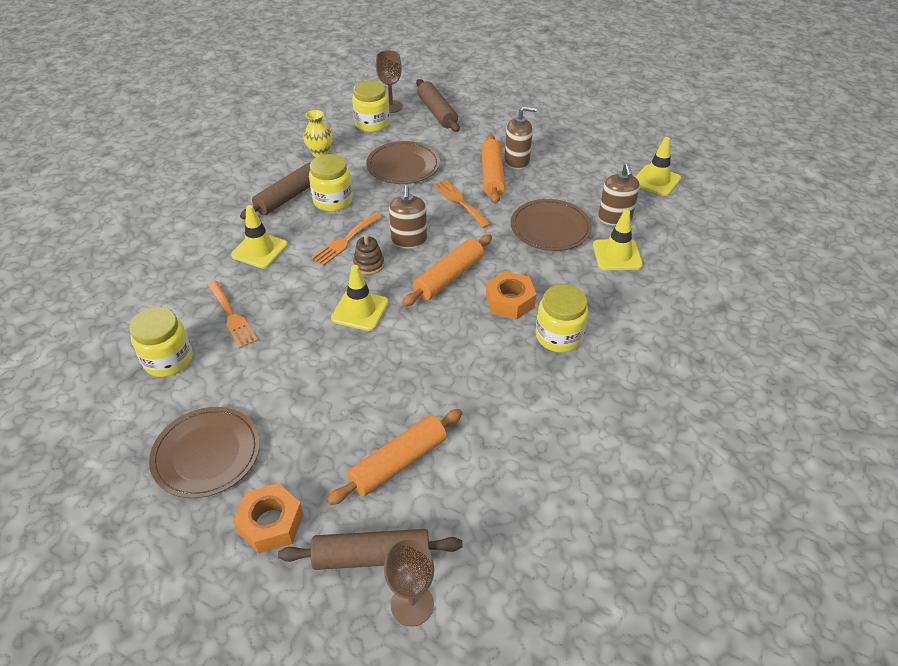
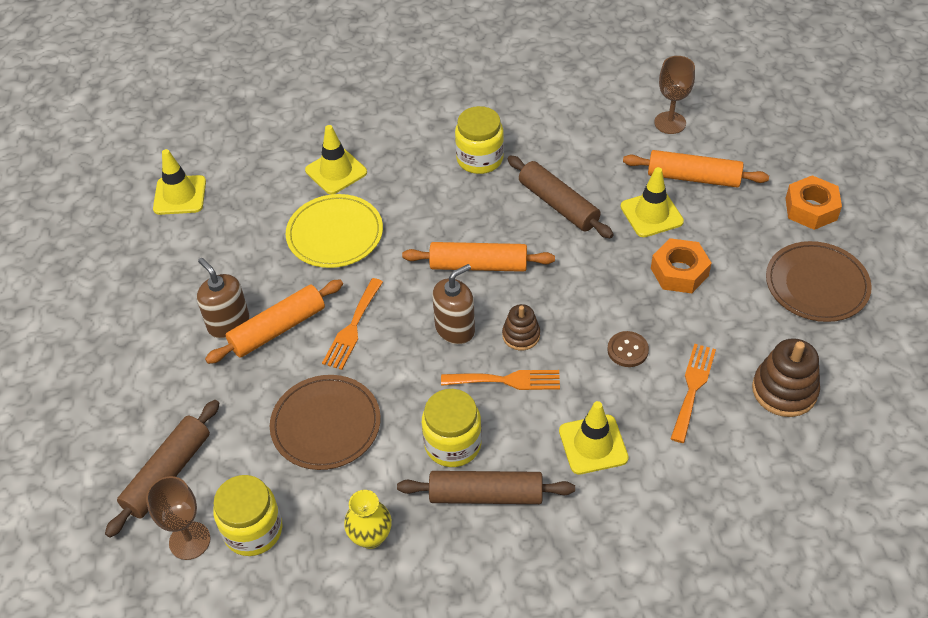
camera: 125 degrees left, 5 degrees up
yellow jar [130,307,193,377] -> brown stacking toy [752,338,820,417]
brown rolling pin [278,529,463,570] -> brown rolling pin moved to [508,155,614,239]
yellow traffic cone [331,265,389,331] -> yellow traffic cone moved to [621,167,684,237]
brown goblet [384,538,434,627] -> brown goblet moved to [654,56,695,134]
orange nut [486,271,537,320] -> orange nut moved to [651,238,711,293]
brown plate [511,199,592,251] -> yellow plate [286,194,383,268]
brown soap dispenser [598,163,640,226] -> none
none -> brown button [607,331,649,367]

